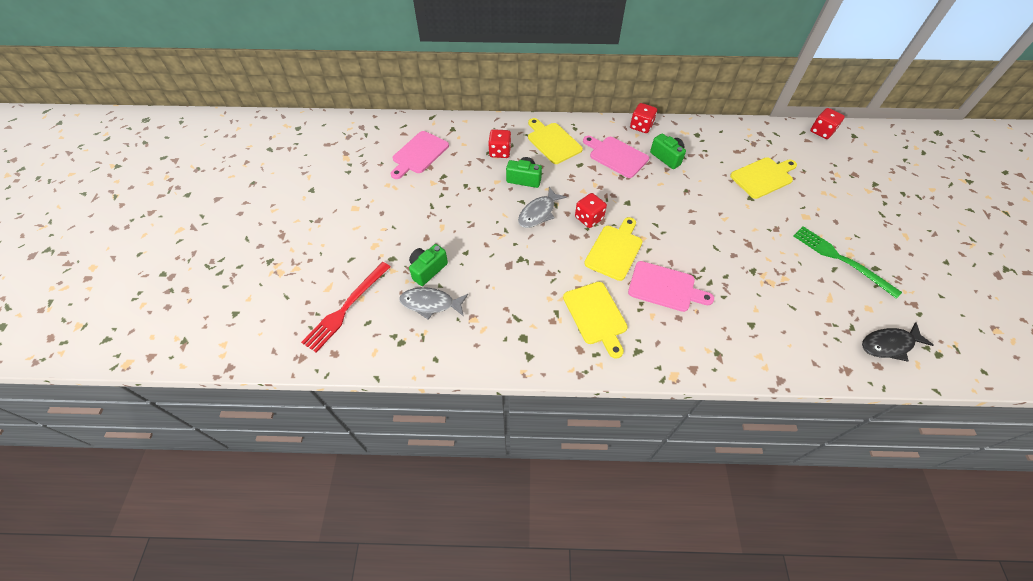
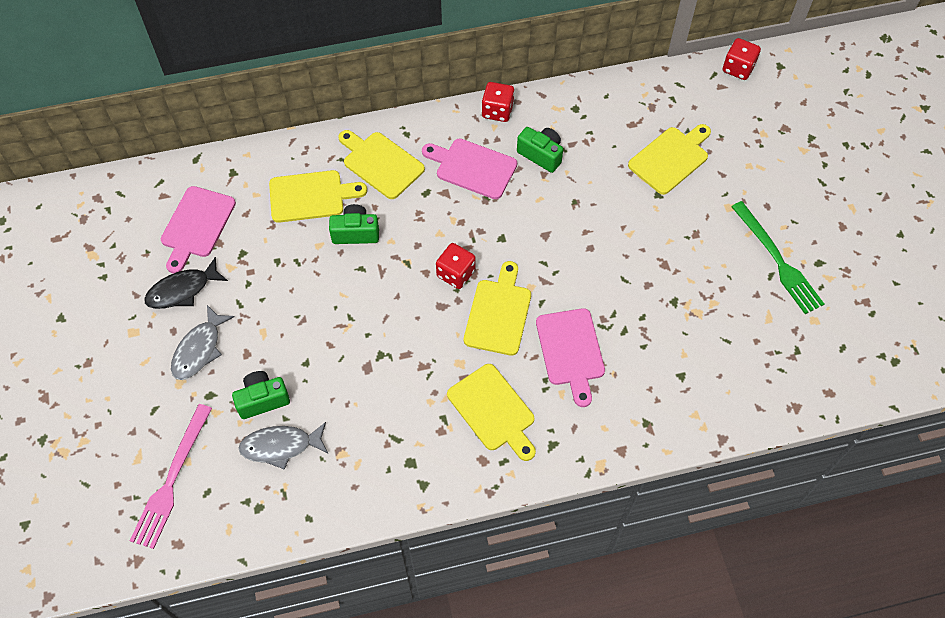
camera: 15 degrees left, 5 degrees up
red fork [301,262,390,353] -> pink fork [130,404,212,549]
green camera [409,244,448,286] -> green camera turned 45 degrees clockwise [232,371,290,419]
red dice [488,129,511,158] -> yellow cutting board [269,170,367,223]
grey fish [518,187,567,228] -> grey fish moved to [171,305,234,380]
pink cutting board [628,261,714,312] -> pink cutting board turned 75 degrees clockwise [536,308,605,407]
green fork [793,226,902,299] -> green fork turned 150 degrees counterclockwise [731,201,824,314]
black fish [862,323,934,362] -> black fish moved to [144,257,228,309]

